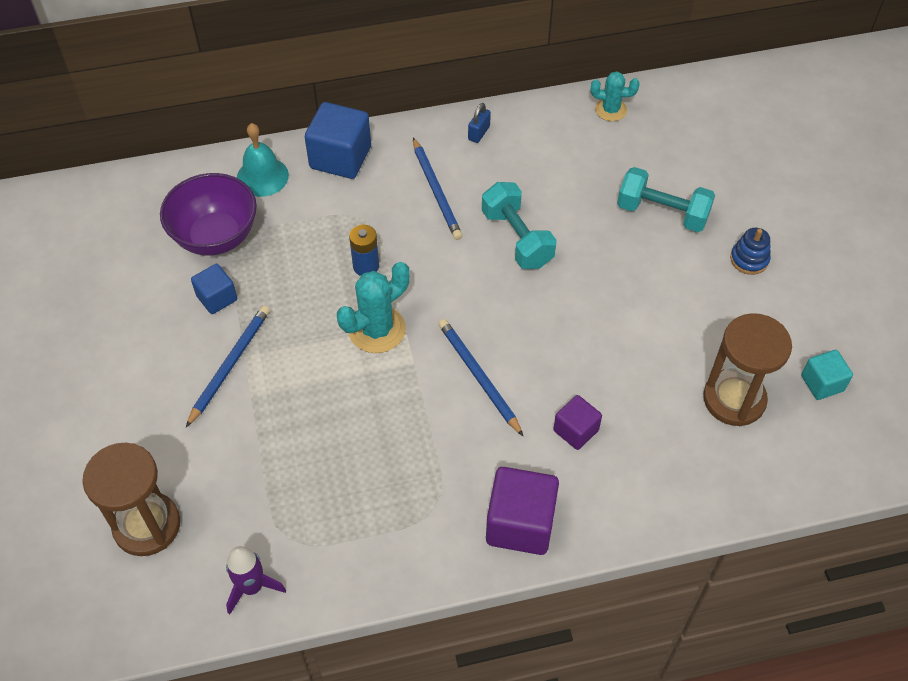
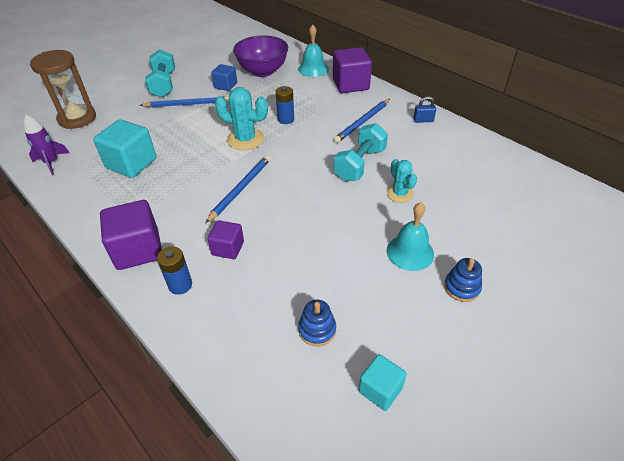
camera: 60 degrees right, 10 degrees down
blue cube [305,102,371,179] -> purple cube [333,47,372,93]
turquoise cactus [591,71,640,121] -> turquoise cactus moved to [387,159,417,203]
turquoise dumbbell [617,167,715,232] -> turquoise dumbbell moved to [145,49,175,97]
brown hourglass [703,313,792,426] -> blue stacking toy [298,300,336,346]
none -> turquoise cube [93,119,156,178]
none -> blue battery [157,246,192,295]
none -> turquoise bell [387,202,434,271]

